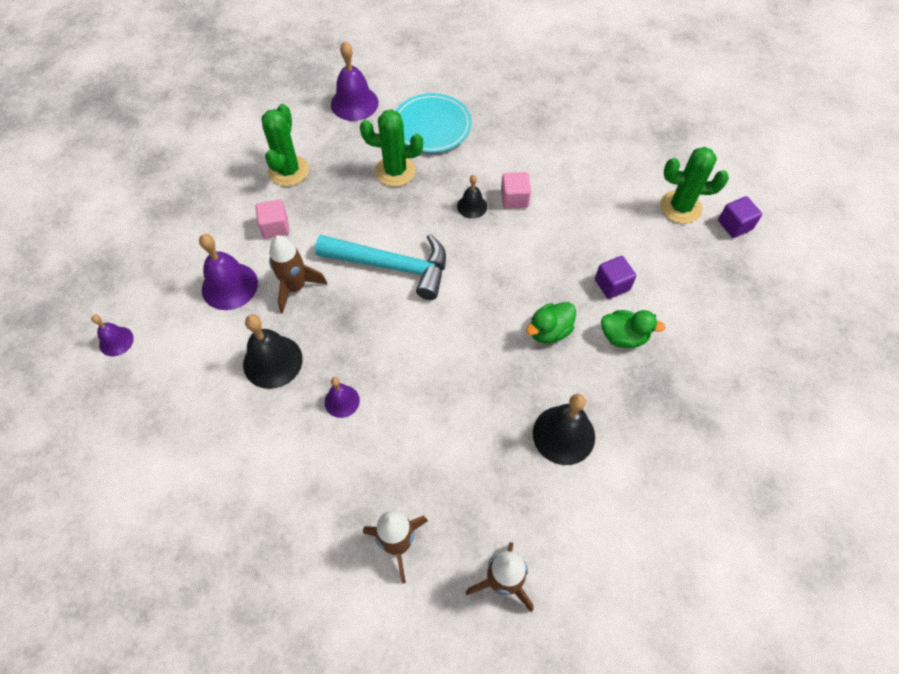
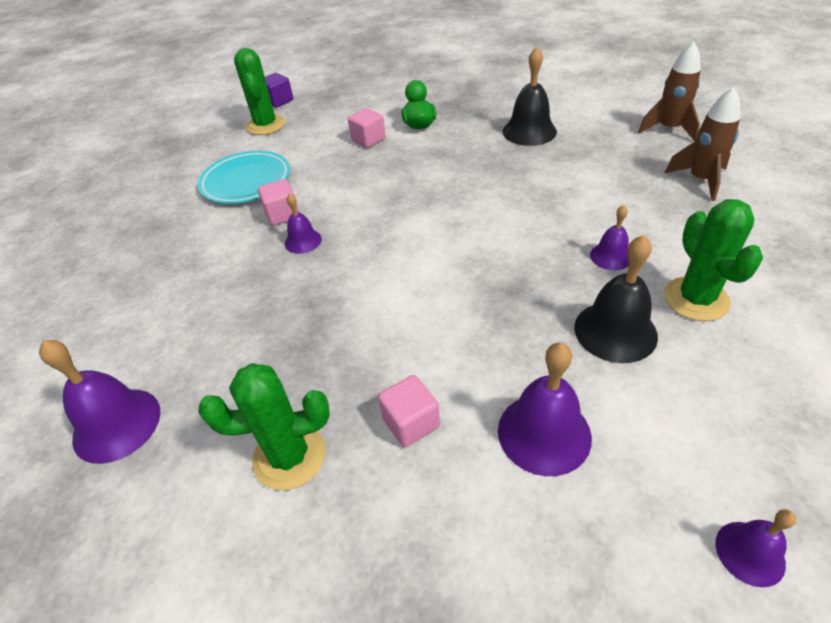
camera: 105 degrees left, 15 degrees down
brown rocket [269,235,327,313] -> none
turquoise hammer [315,234,446,300] -> none
green cactus [360,109,423,187] -> green cactus moved to [664,199,763,321]
turquoise plate [396,93,472,153] -> turquoise plate moved to [198,151,290,204]
black bell [457,175,487,219] -> purple bell [285,193,322,254]
green duck [526,302,576,343] -> none
purple cube [595,256,636,299] -> pink cube [348,108,385,148]

